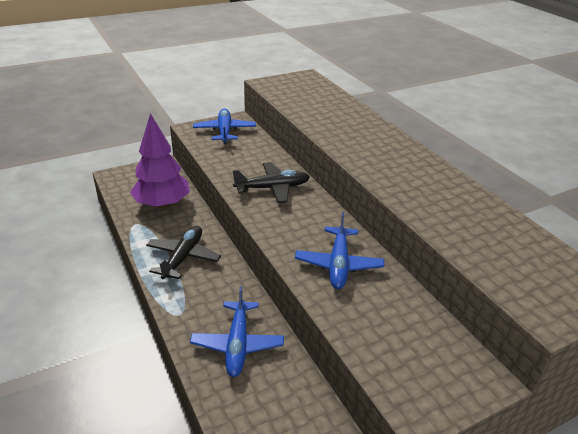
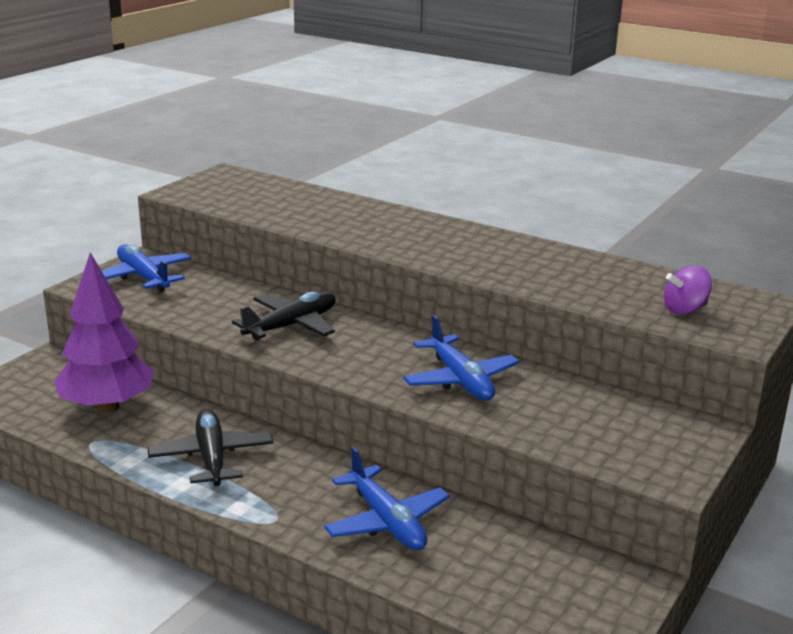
camera: 30 degrees left, 10 degrees down
none -> purple spinning top [664,265,712,315]

